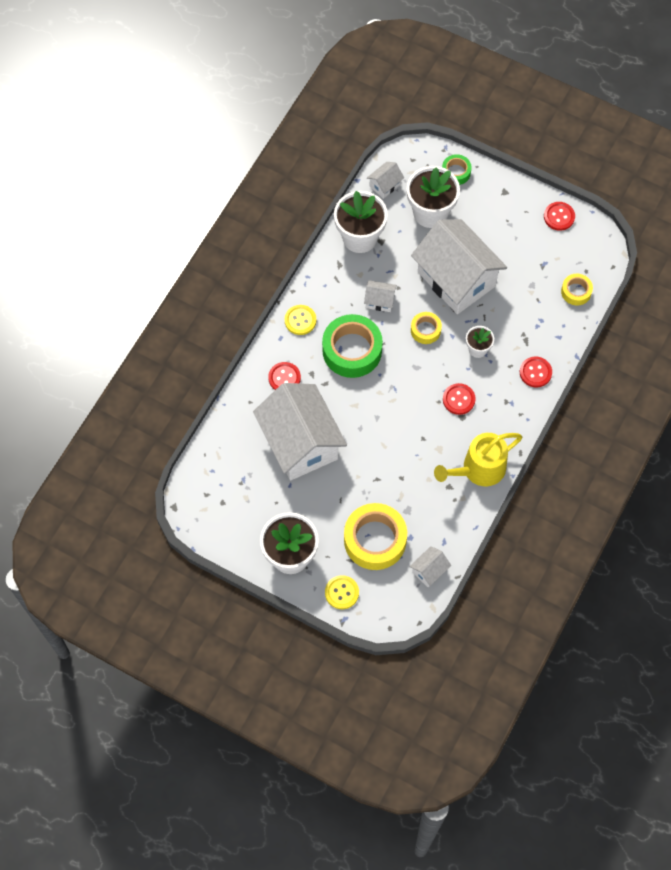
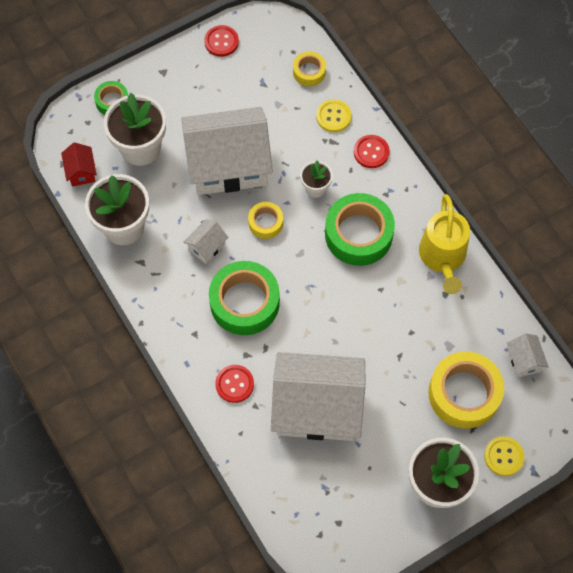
camera: 60 degrees left, 0 degrees up
yellow button [285,305,316,335] -> yellow button moved to [316,99,352,132]
white house [367,162,404,199] -> red house [61,142,97,187]
red button [443,383,476,415] -> green tape [325,193,395,266]

